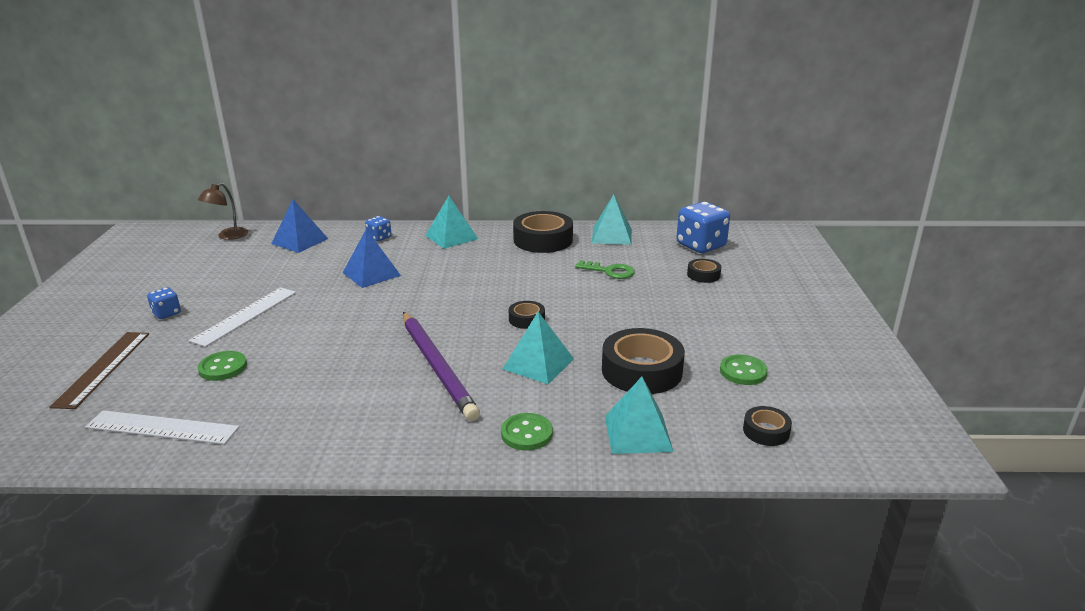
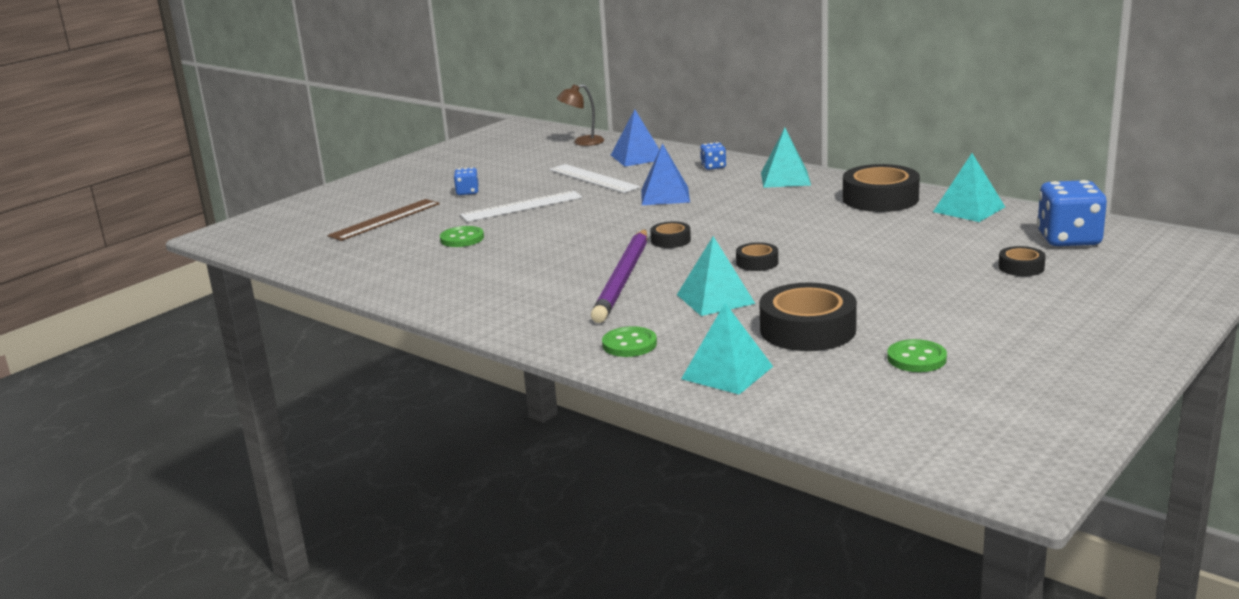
camera: 40 degrees right, 5 degrees down
white ruler [85,410,239,444] -> white ruler moved to [549,164,640,193]
green key [575,260,635,279] -> none
black tape [743,406,792,446] -> black tape moved to [650,222,691,248]

